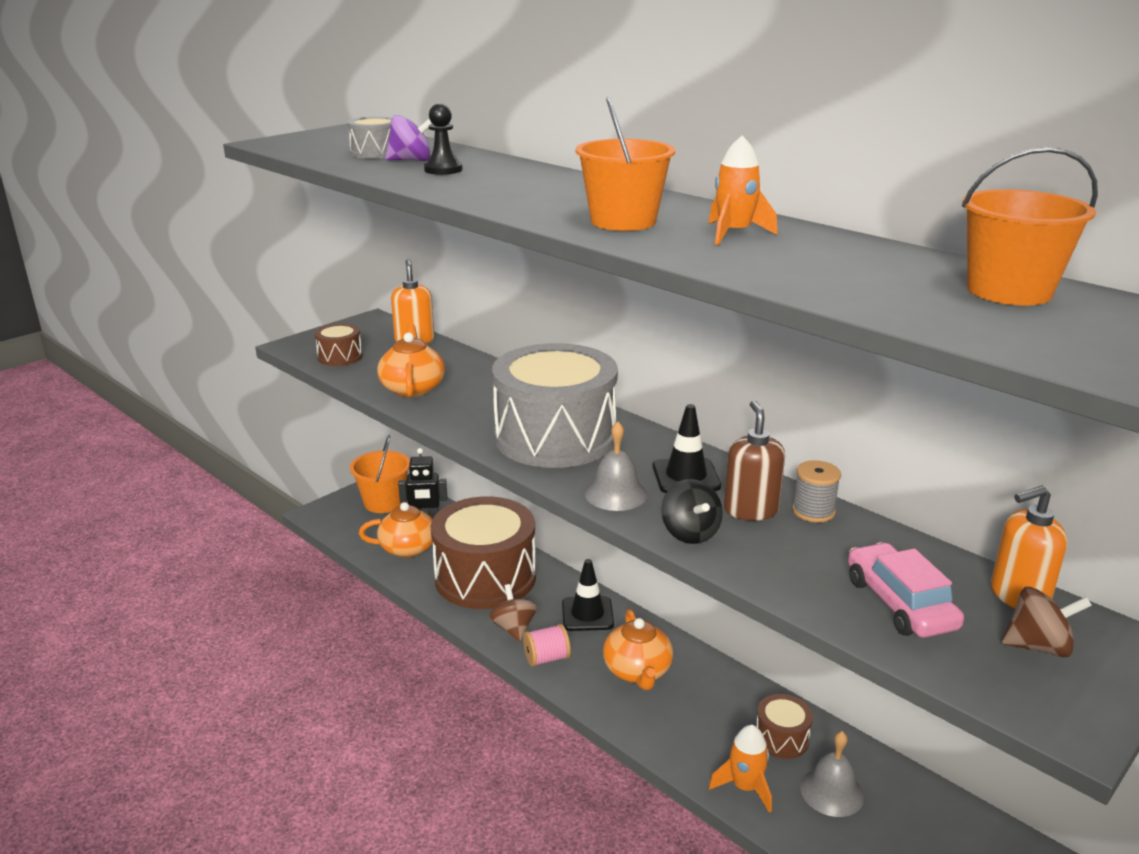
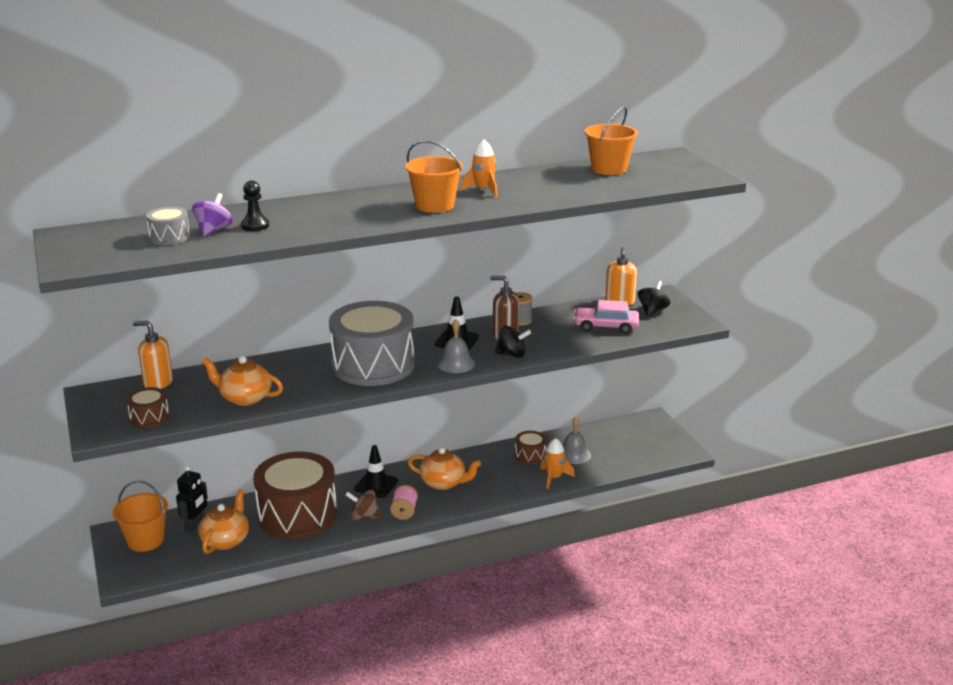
camera: 65 degrees left, 0 degrees up
brown spinning top [1002,587,1092,657] -> black spinning top [638,281,670,316]

